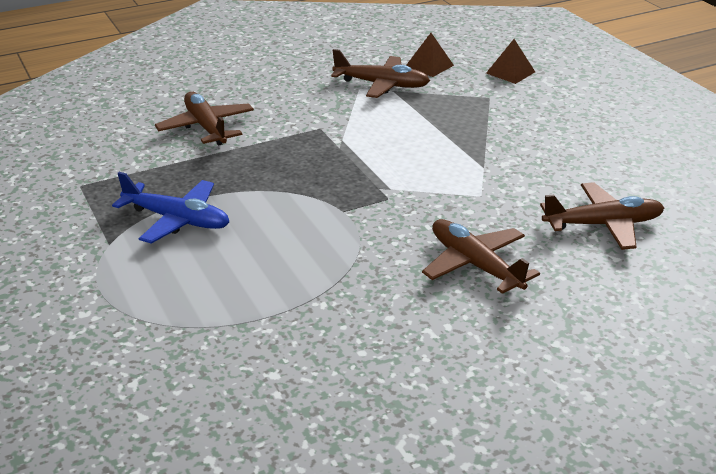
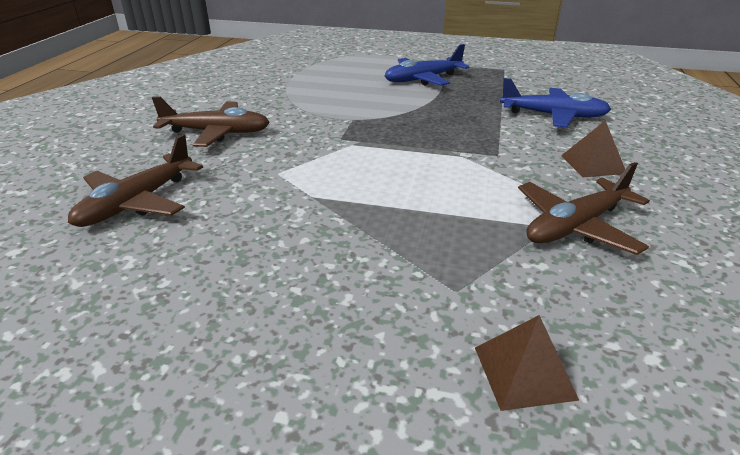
camera: 130 degrees right, 0 degrees up
brown plane [155,92,254,146] -> blue plane [500,78,611,127]
brown pyramid [406,33,454,77] -> brown pyramid moved to [561,120,625,177]

